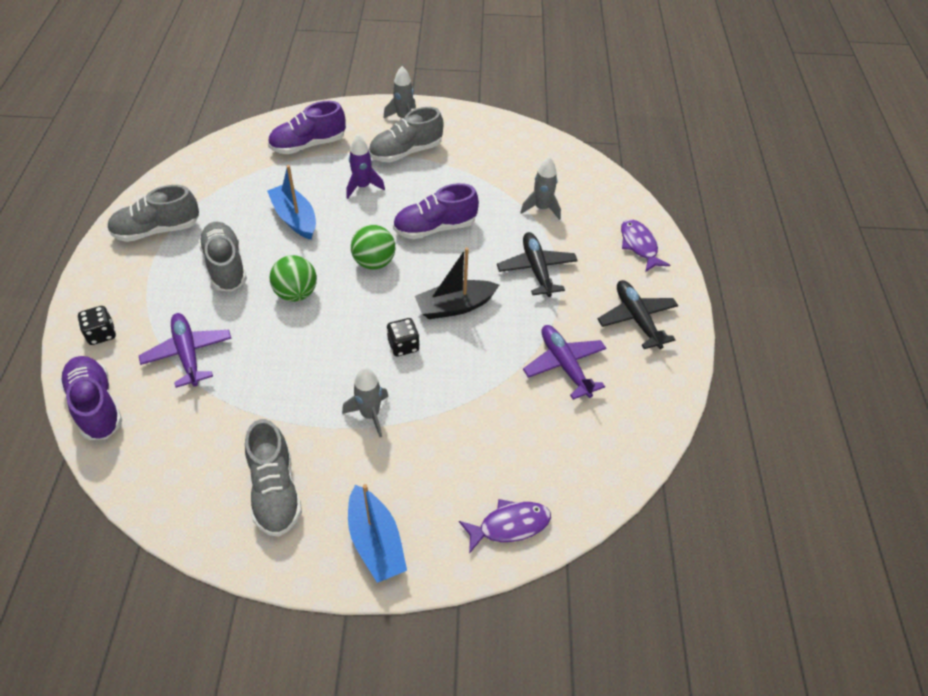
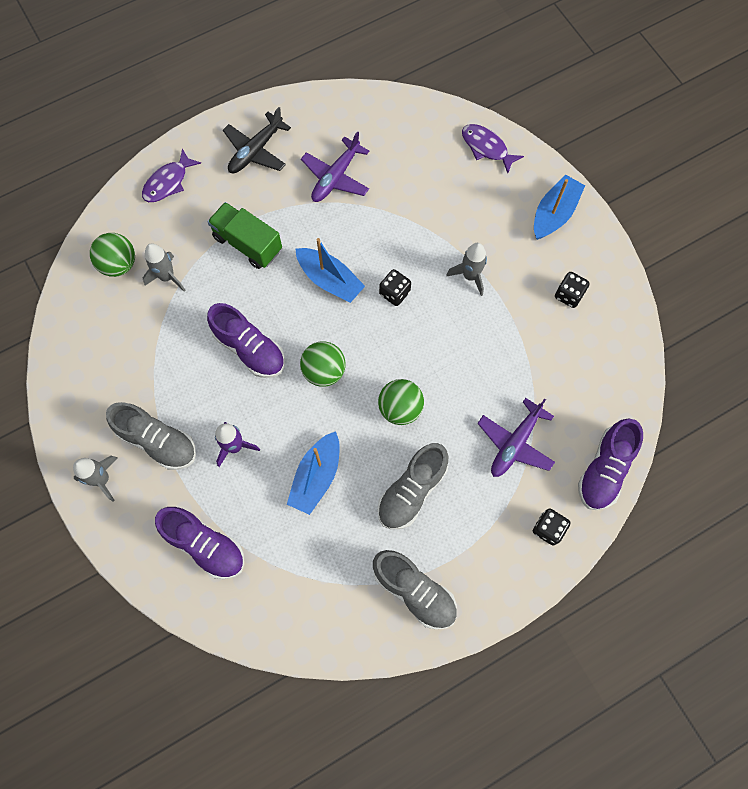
camera: 120 degrees left, 20 degrees up
grey shoe [245,419,302,537] -> black dice [555,272,590,308]
black boat [415,247,499,319] -> blue boat [295,238,365,303]
black plane [497,232,578,297] -> green truck [207,202,282,269]
none -> green ball [90,233,135,277]

